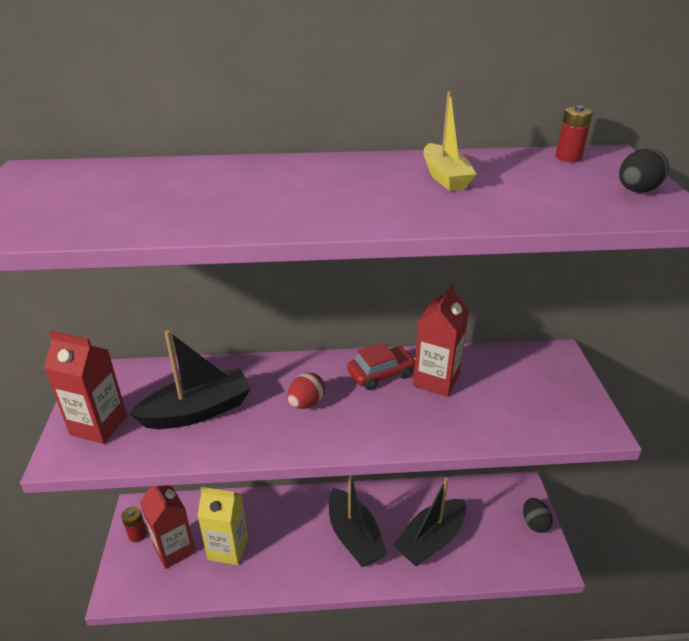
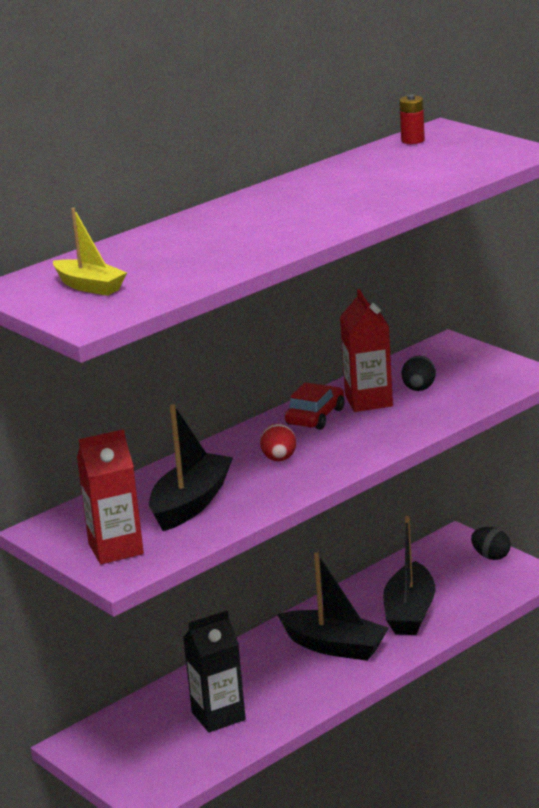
camera: 35 degrees left, 10 degrees down
red battery [121,506,147,542] -> none
red carton [140,485,196,569] -> none
yellow carton [197,487,248,565] -> black carton [183,610,246,733]
yellow boat [423,91,476,191] -> yellow boat moved to [53,208,127,296]
black egg [619,148,669,193] -> black egg moved to [402,356,436,391]

